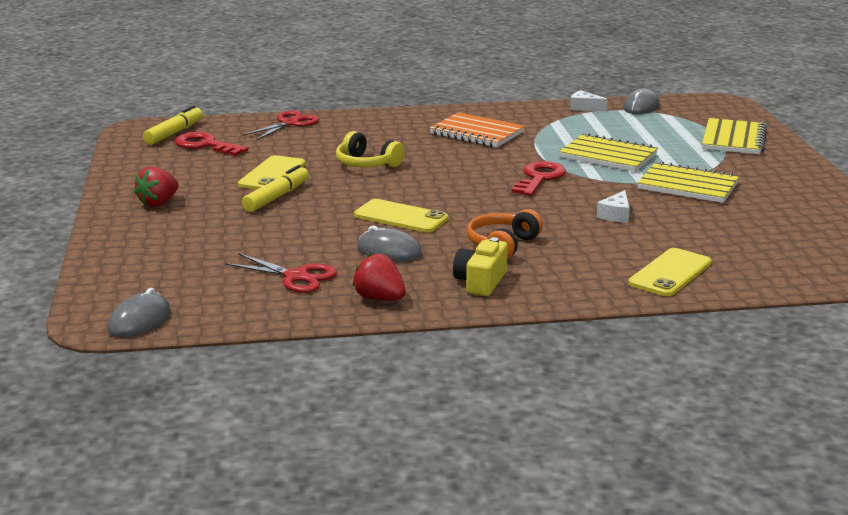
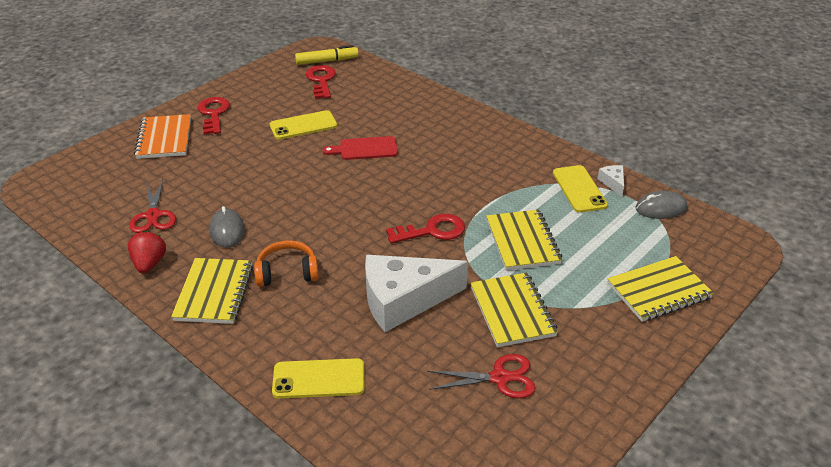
camera: 50 degrees right, 15 degrees up
grey mouse [108,288,171,338] -> none
red strawberry [134,166,178,207] -> red key [198,97,230,134]
red scissors [242,111,319,140] -> red scissors moved to [427,354,535,398]
yellow marker [242,165,309,212] -> none
yellow headphones [336,131,405,167] -> red cutting board [323,136,398,160]
yellow phone [354,199,448,232] -> yellow phone moved to [553,165,608,213]
orange notebook [430,112,525,147] -> orange notebook moved to [134,114,191,159]
yellow camera [453,237,508,296] -> yellow notebook [171,258,254,324]
white cheese [597,190,630,223] -> white cheese [365,255,468,332], size x2.44

